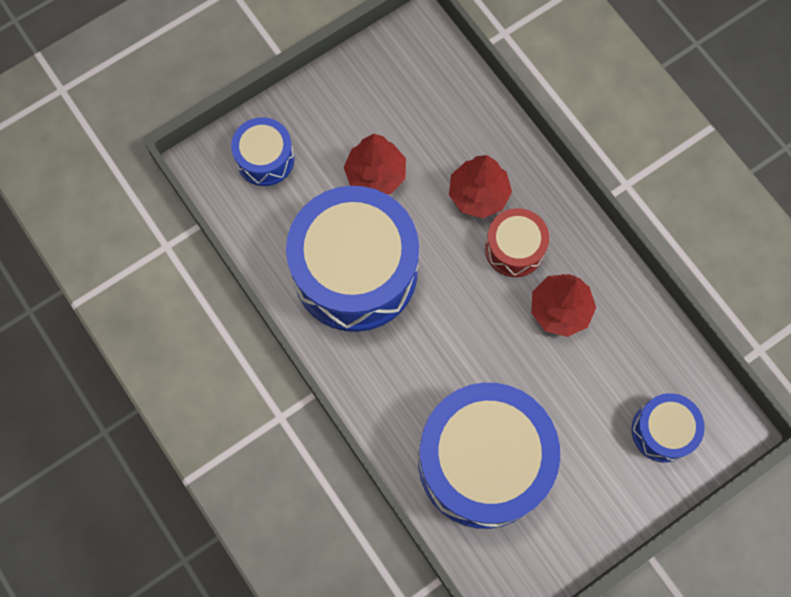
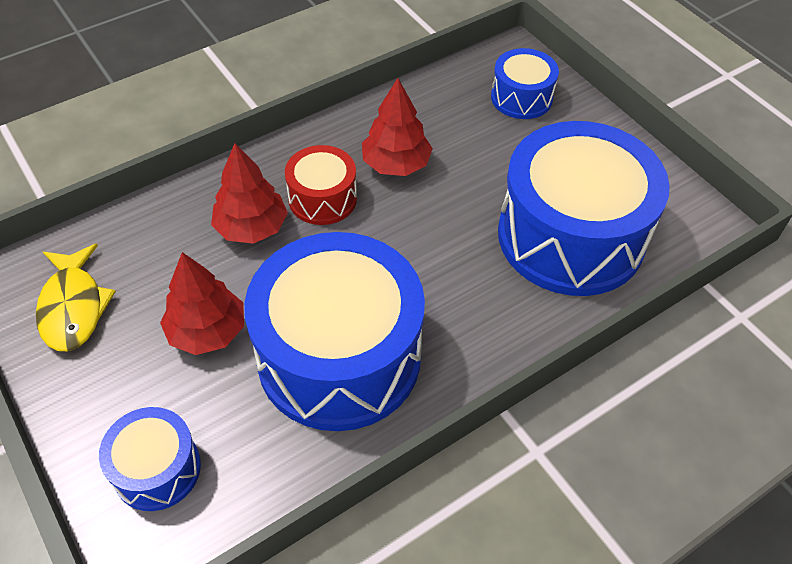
camera: 90 degrees left, 20 degrees down
none -> yellow fish [36,244,116,351]

